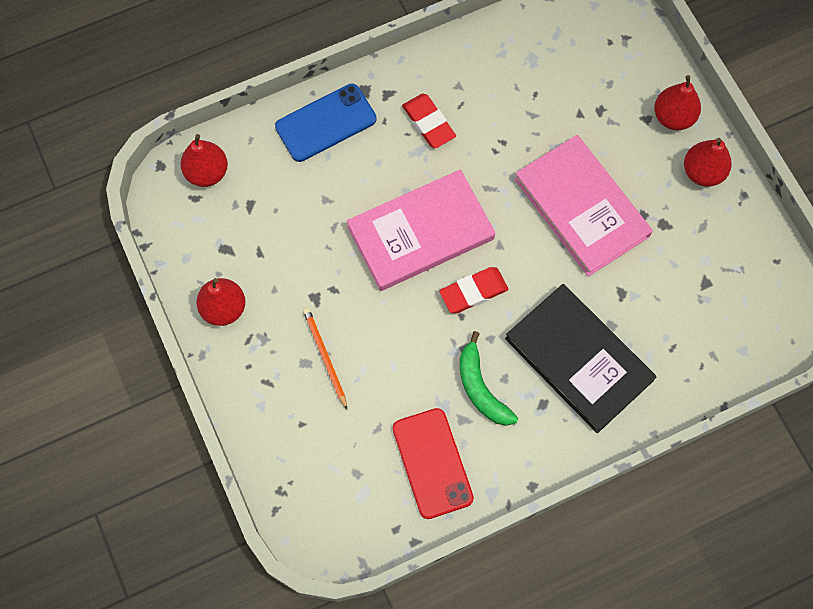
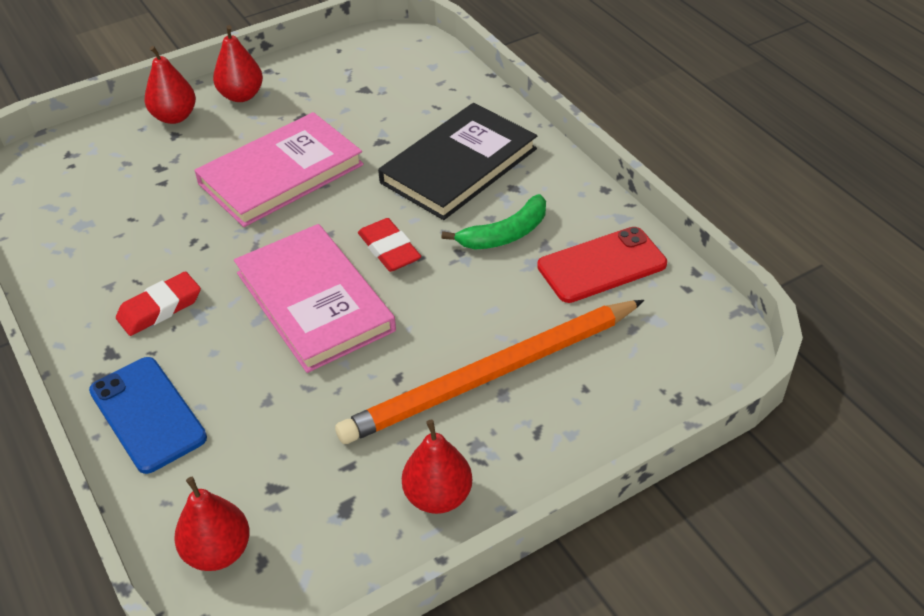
camera: 95 degrees left, 25 degrees down
orange pencil [303,308,347,409] -> orange pencil [335,300,644,444], size x2.37

